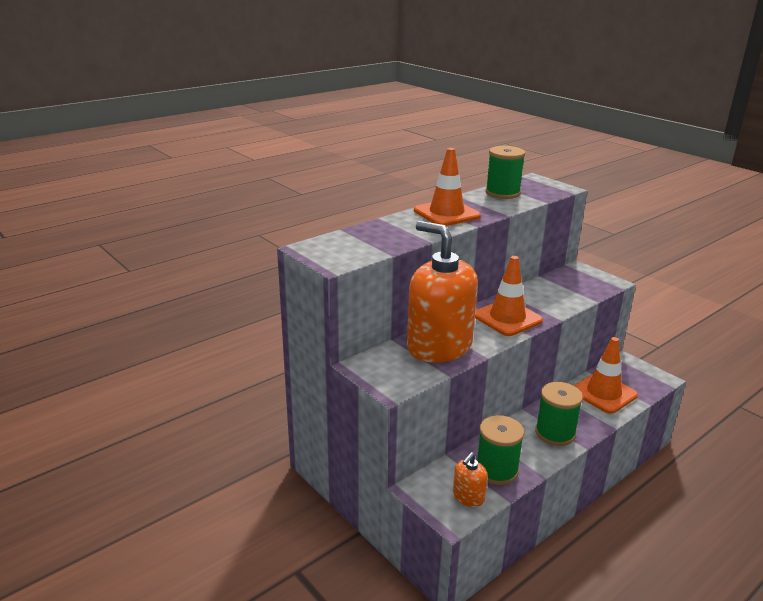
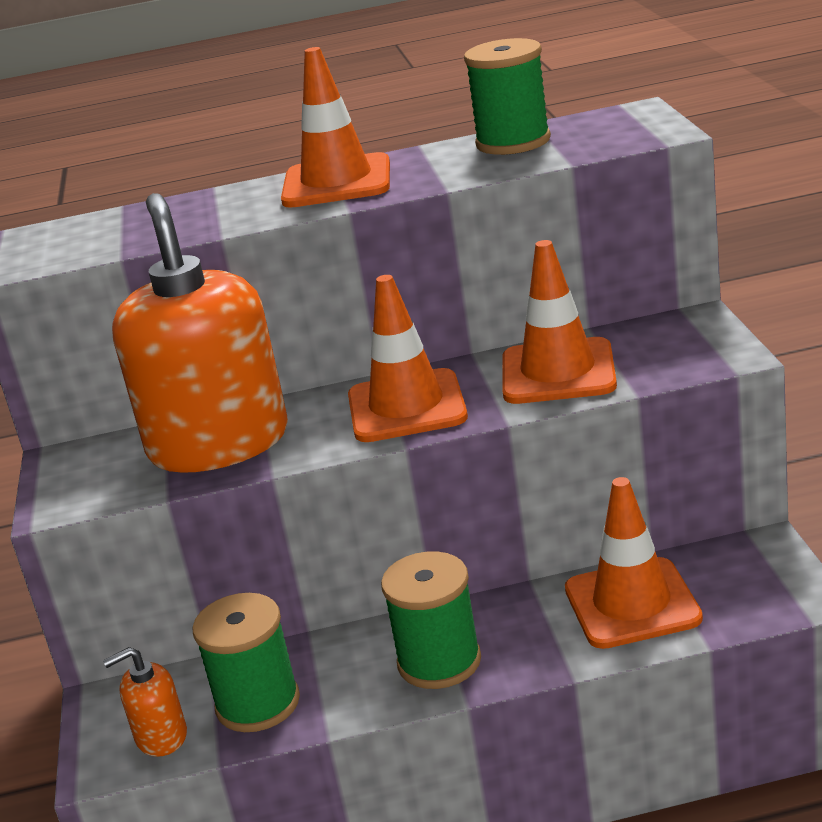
camera: 35 degrees right, 0 degrees up
none -> orange traffic cone [502,240,617,404]

